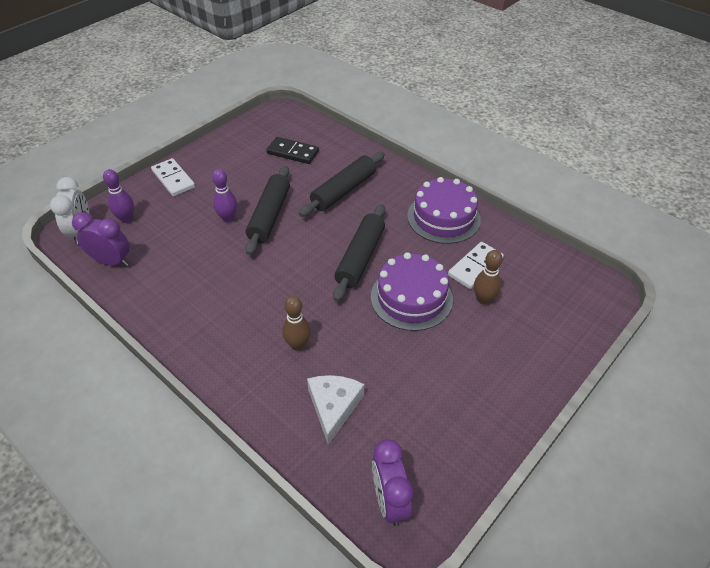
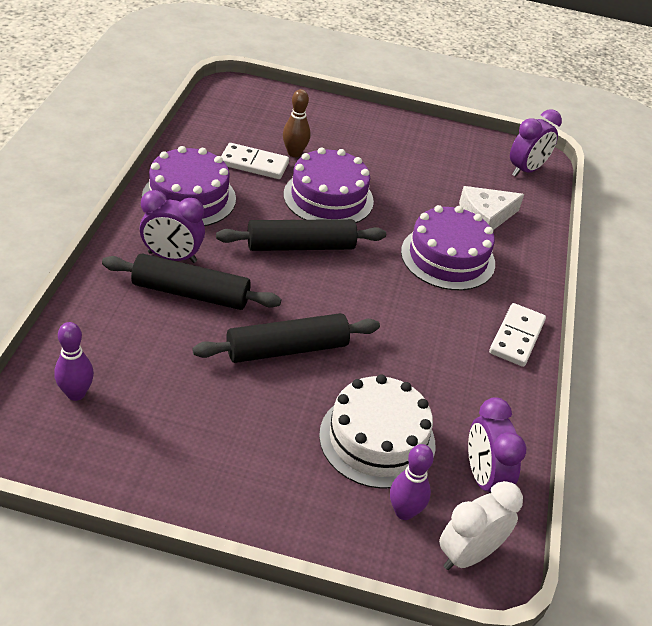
camera: 125 degrees left, 5 degrees down
white domino [151,158,195,196] -> white domino moved to [489,303,546,367]
purple bowling pin [212,169,237,223] -> purple bowling pin moved to [54,322,94,401]
black domino [266,137,319,164] -> none
brown bowling pin [282,296,311,351] -> purple cake [401,205,495,290]
none -> purple clock [140,190,205,263]
none -> white cake [319,374,435,489]

